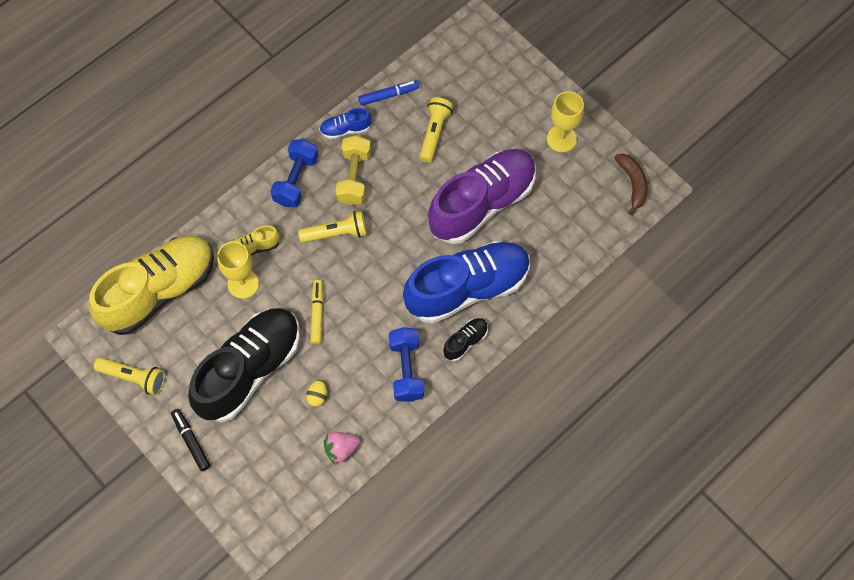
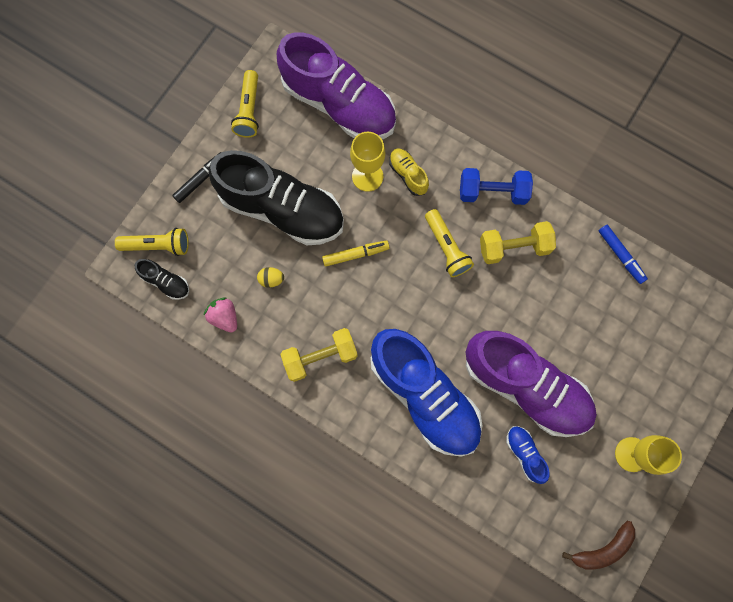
camera: 75 degrees right, 10 degrees up
yellow shoe [89,235,214,335] -> purple shoe [277,32,396,139]
blue shoe [319,108,372,139] -> blue shoe moved to [506,426,550,484]
blue dumbbell [389,327,424,402] -> yellow dumbbell [280,328,358,382]
yellow flashlight [419,97,453,163] -> yellow flashlight moved to [115,228,189,256]
black shoe [443,318,488,361] -> black shoe moved to [135,259,189,300]

